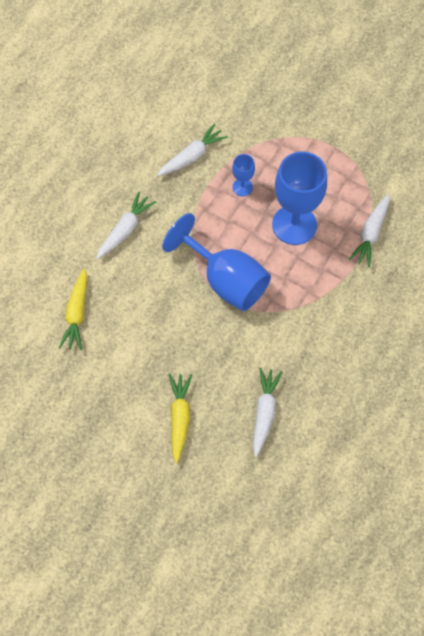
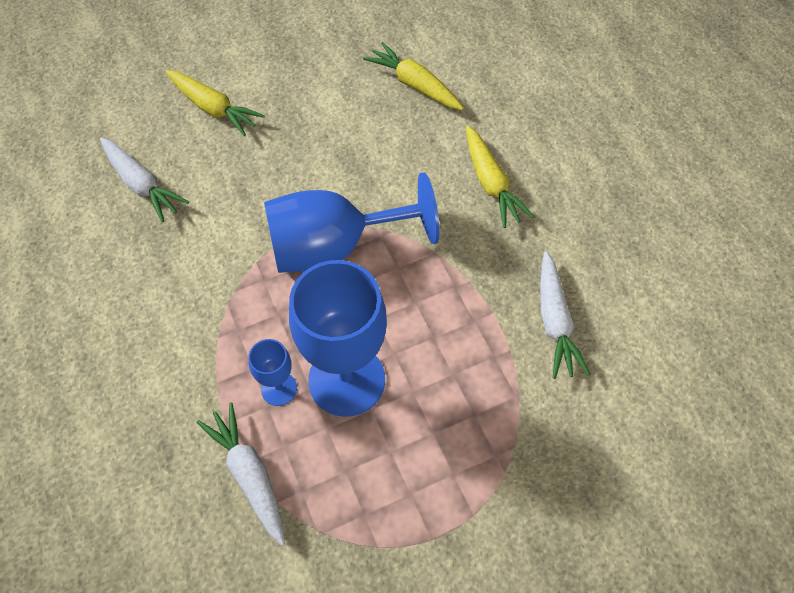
camera: 125 degrees right, 5 degrees down
white carrot [96,192,156,259] -> yellow carrot [466,126,534,228]
blue goblet [232,154,255,196] -> blue goblet moved to [249,339,297,406]

